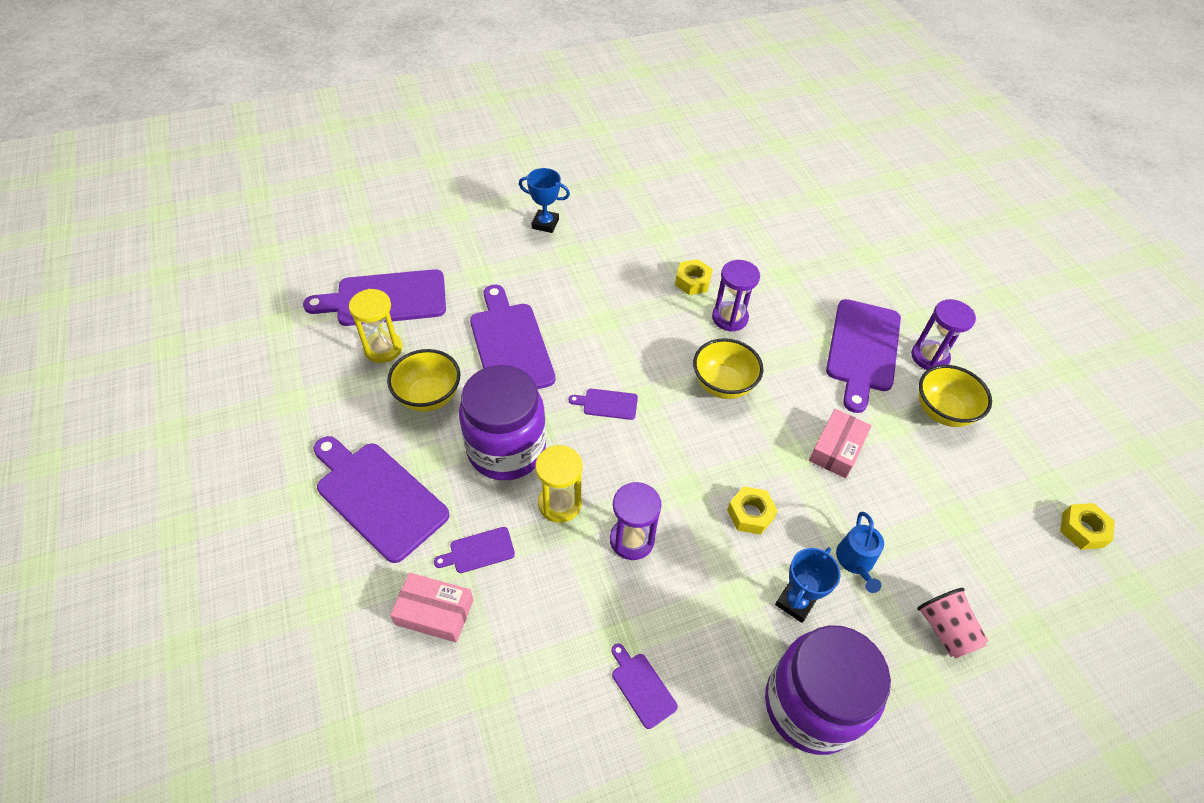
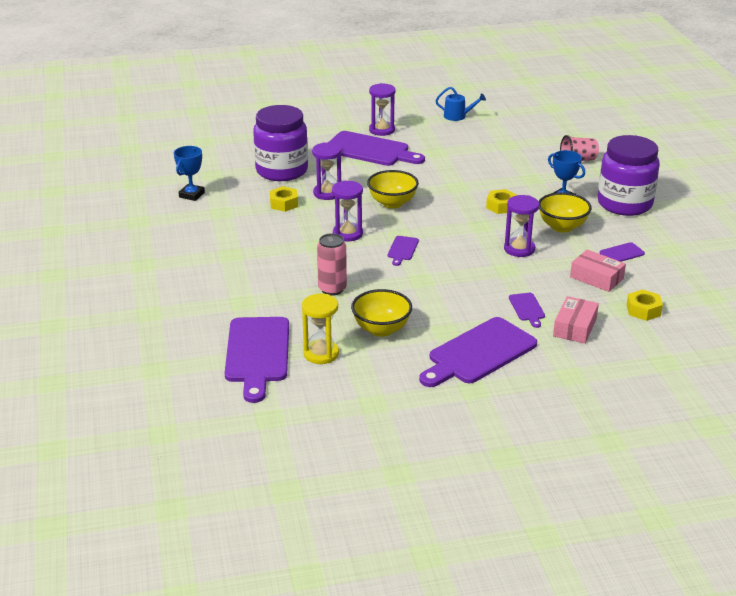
camera: 80 degrees left, 20 degrees down
purple jar [459,365,546,480] -> purple jar moved to [253,105,308,181]
purple cutting board [470,285,555,389] -> pink can [317,233,347,296]
blue trophy [519,168,570,233] -> blue trophy moved to [174,146,205,201]
yellow hourglass [535,445,583,523] -> none
pink box [809,409,872,478] -> pink box moved to [570,249,626,292]
blue watering can [836,512,884,593] -> blue watering can moved to [435,87,486,121]
yellow bowl [918,365,992,427] -> yellow bowl moved to [539,192,592,233]
yellow nut [1060,503,1115,550] -> yellow nut moved to [627,289,663,321]
none -> purple hourglass [332,180,363,241]

